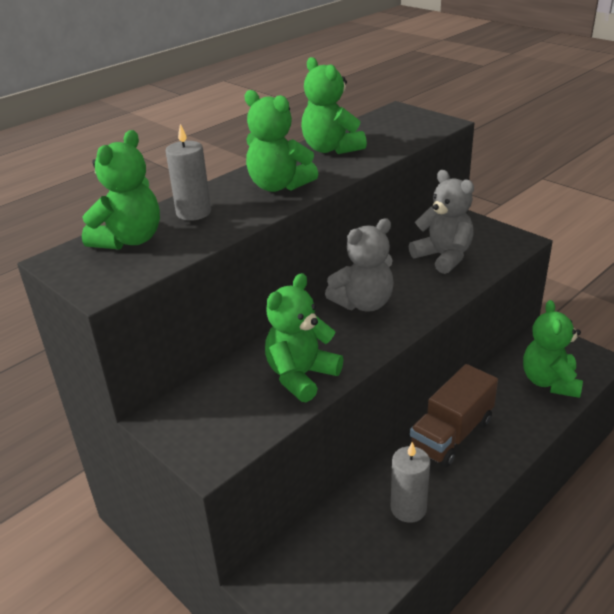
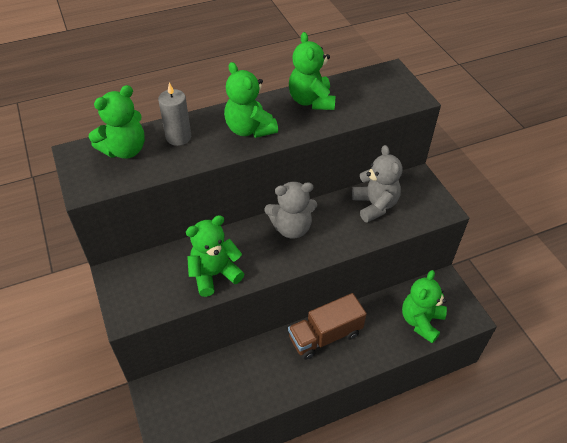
camera: 20 degrees right, 15 degrees up
grey candle [391,442,430,523] -> none

